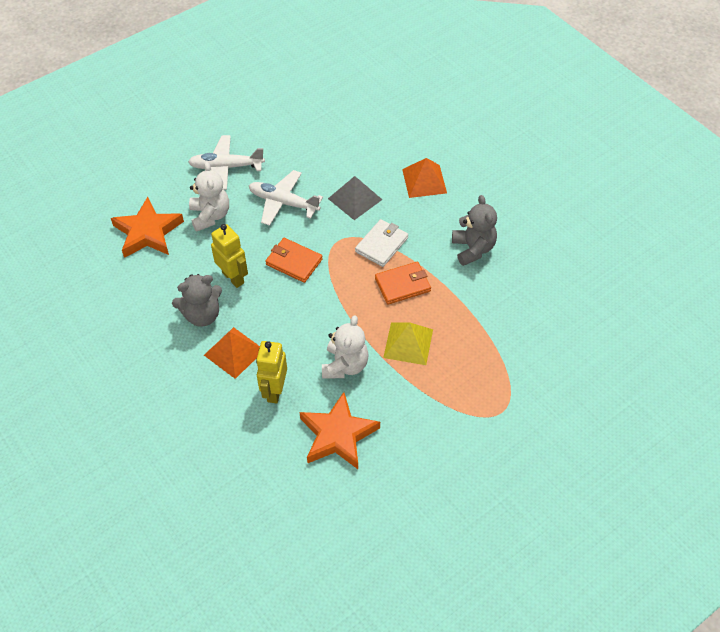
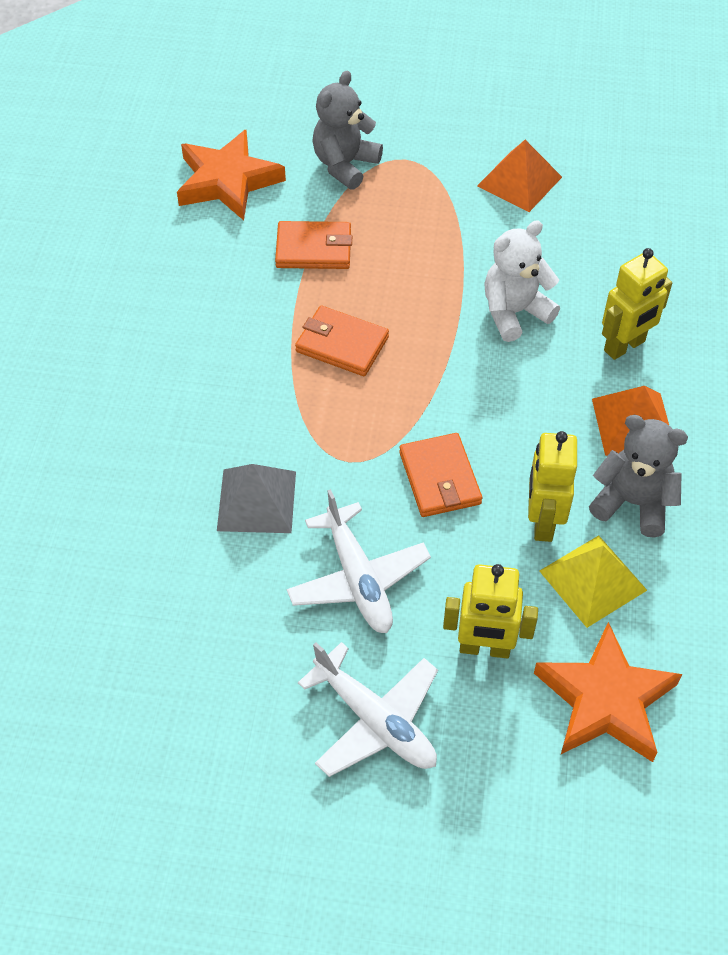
camera: 135 degrees left, 0 degrees up
white teddy bear [189,162,229,232] -> yellow robot [443,564,538,658]
orange star [299,392,380,469] -> orange star moved to [177,130,286,220]
white wallet [355,219,408,267] -> none
yellow pyramid [383,322,433,365] -> yellow pyramid moved to [539,535,647,628]
orange pyramid [402,158,447,198] -> orange pyramid moved to [477,140,562,212]
grey teddy bear [452,195,497,266] -> grey teddy bear moved to [312,71,383,190]
none -> orange wallet [275,221,352,269]

